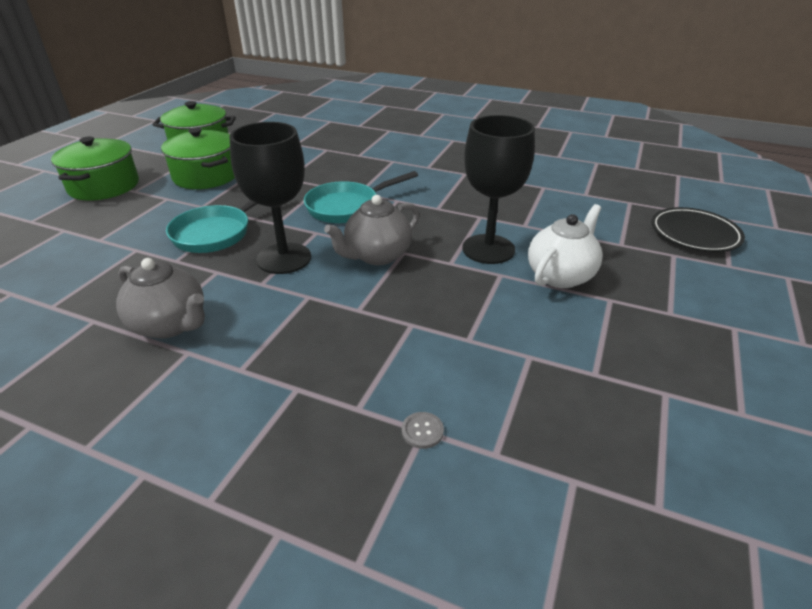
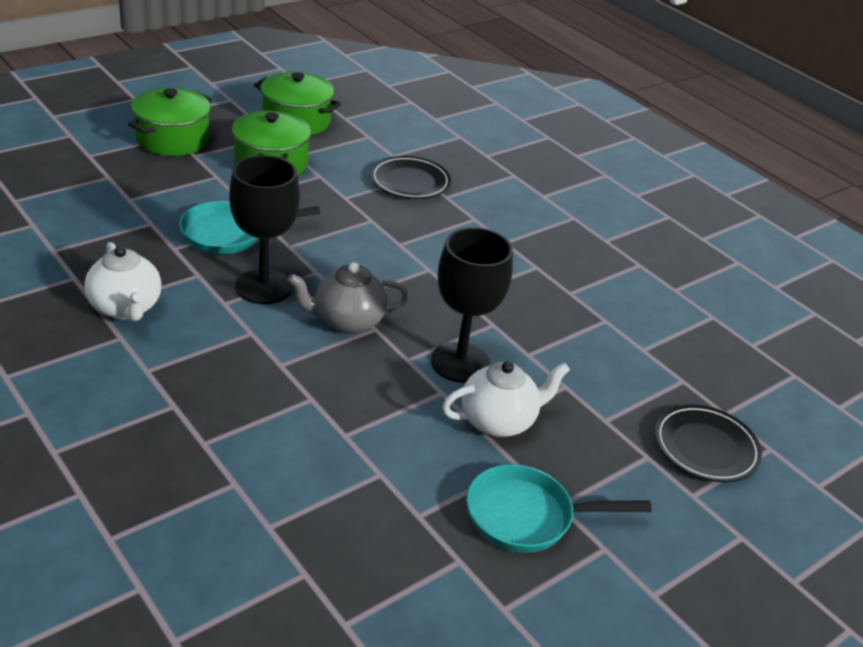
camera: 25 degrees right, 0 degrees up
grey teapot [116,258,205,339] -> white teapot [84,242,162,321]
turquoise pan [304,171,418,223] -> turquoise pan moved to [466,464,652,553]
grey button [402,412,444,449] -> none
none -> black plate [371,156,451,199]

